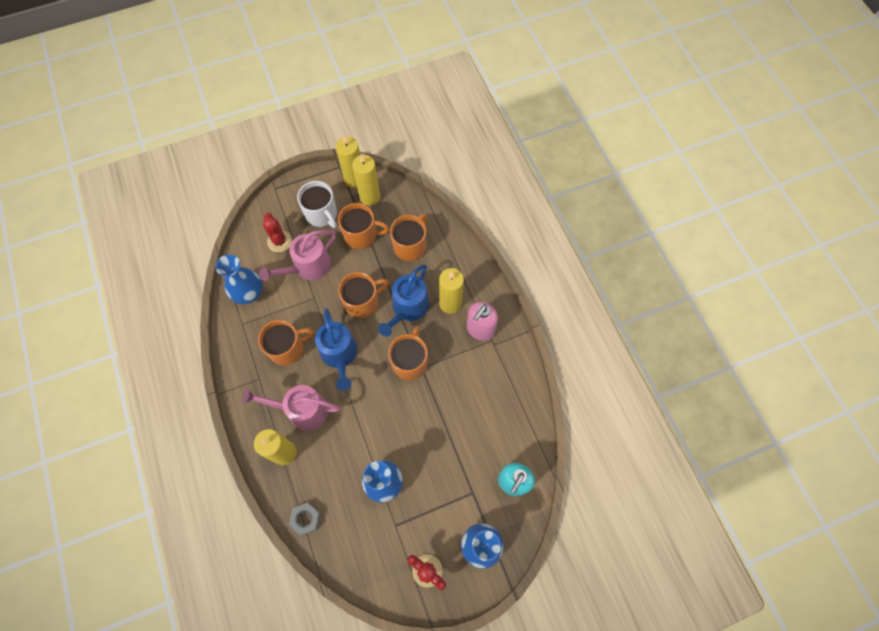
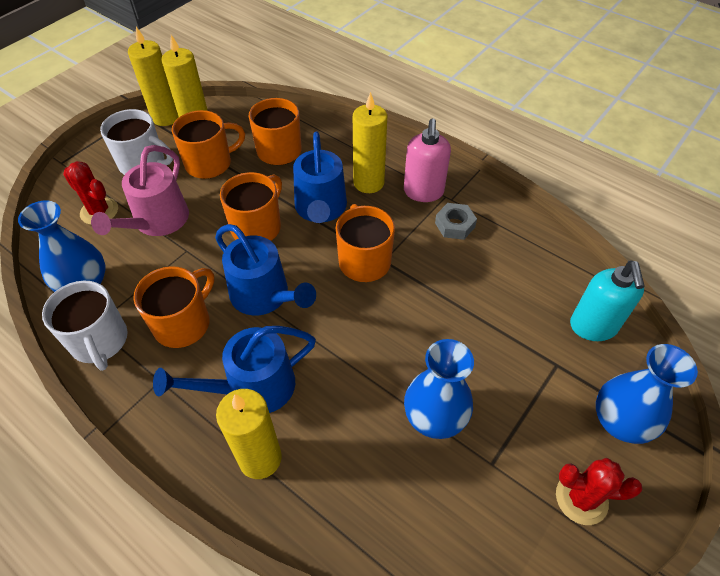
camera: 30 degrees left, 15 degrees down
pink watering can [242,385,340,431] -> blue watering can [153,326,316,413]
grey nut [289,503,321,536] -> grey nut moved to [435,203,477,240]
none -> white mug [42,281,128,371]

